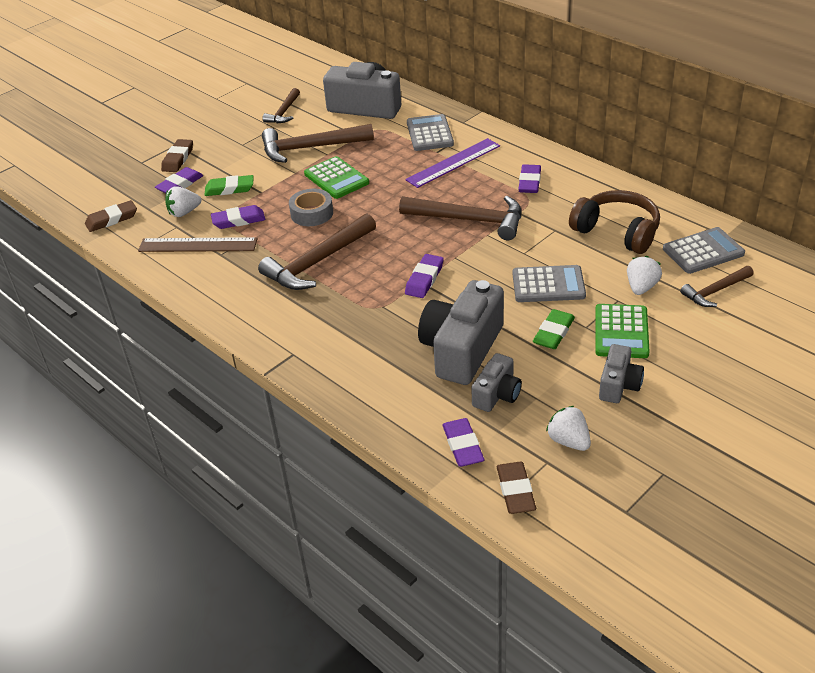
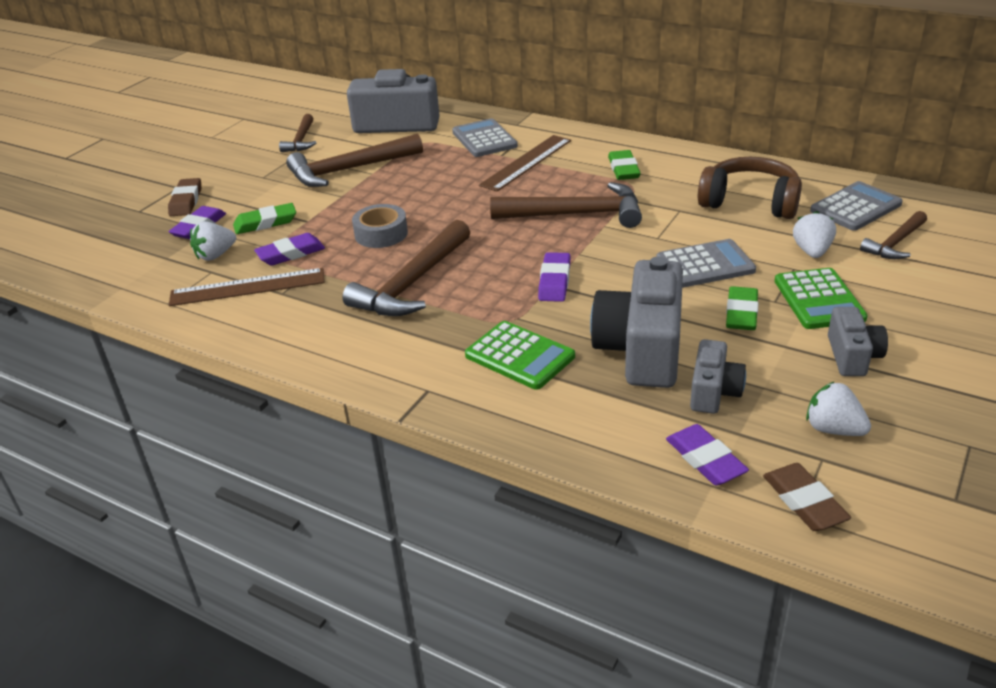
camera: 15 degrees left, 5 degrees down
brown eraser [85,200,137,232] -> none
green calculator [304,156,369,199] -> green calculator moved to [465,321,575,390]
purple ruler [405,138,500,188] -> brown ruler [479,135,571,192]
purple eraser [518,164,541,193] -> green eraser [608,150,641,180]

